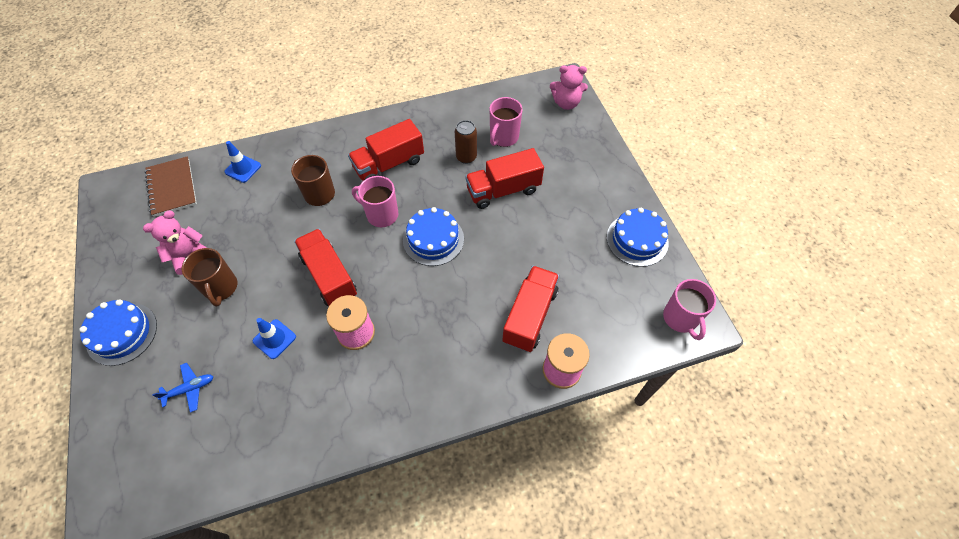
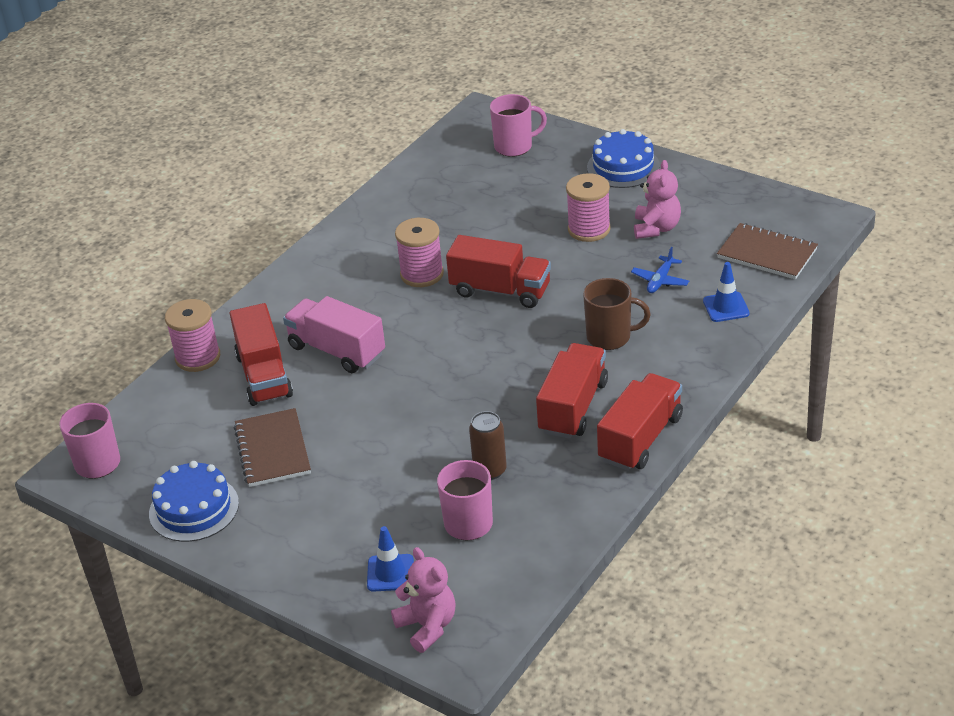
camera: 145 degrees right, 20 degrees down
blue plane [152,363,213,413] -> blue plane moved to [631,247,689,293]
brown mug [182,248,237,307] -> pink spool [566,173,611,242]
blue traffic cone [253,318,296,359] -> blue traffic cone moved to [367,526,414,592]
pink mug [352,176,398,227] -> pink mug moved to [490,94,547,157]
blue cake [403,207,464,266] -> none
red truck [465,148,544,209] -> red truck moved to [597,373,683,471]
pink teddy bear [550,65,588,110] -> pink teddy bear turned 90 degrees clockwise [391,547,456,653]
none -> brown notebook [234,408,311,487]
none -> pink truck [283,296,385,373]

